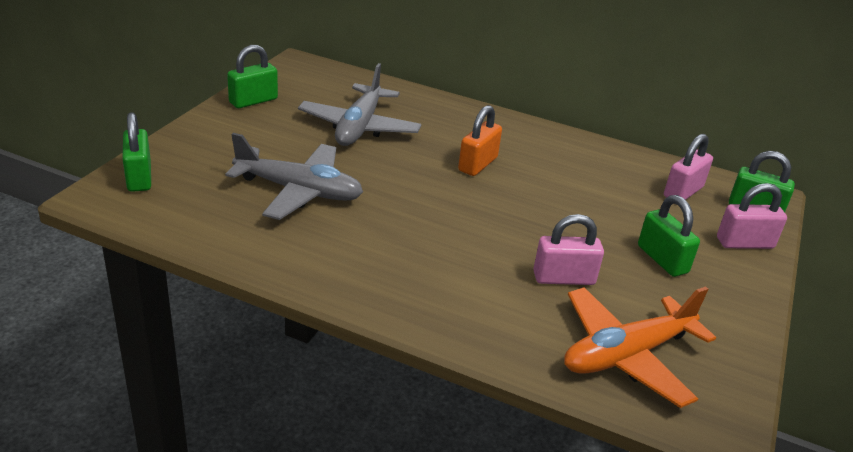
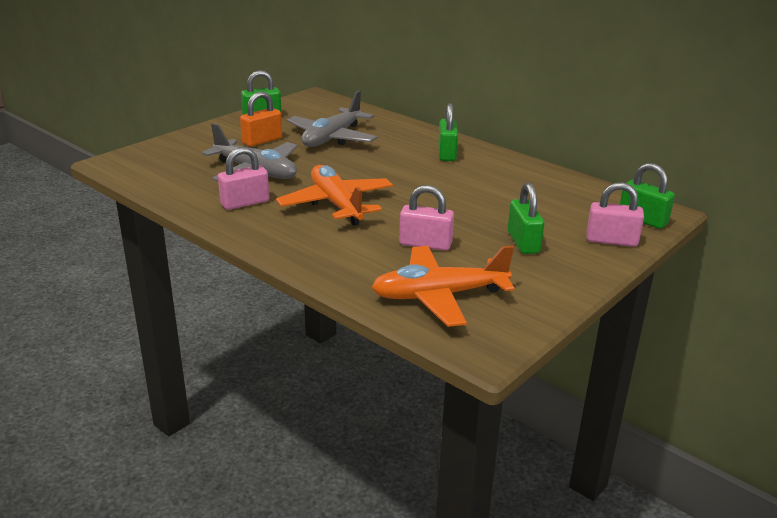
camera: 20 degrees right, 5 degrees down
green padlock [122,112,151,192] -> green padlock moved to [438,103,458,161]
orange padlock [458,105,502,176] -> orange padlock moved to [240,92,282,146]
pink padlock [664,134,713,200] -> pink padlock moved to [218,147,269,210]
none -> orange plane [276,165,393,226]

